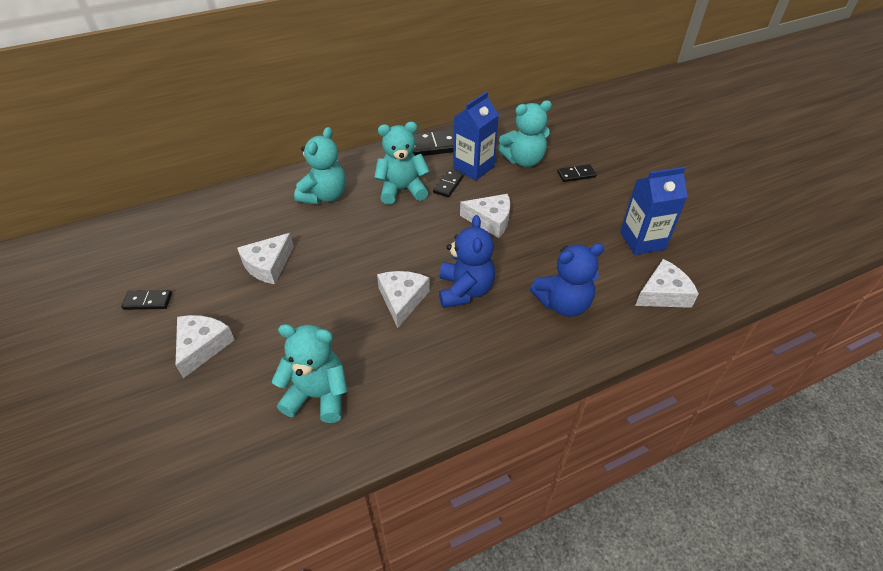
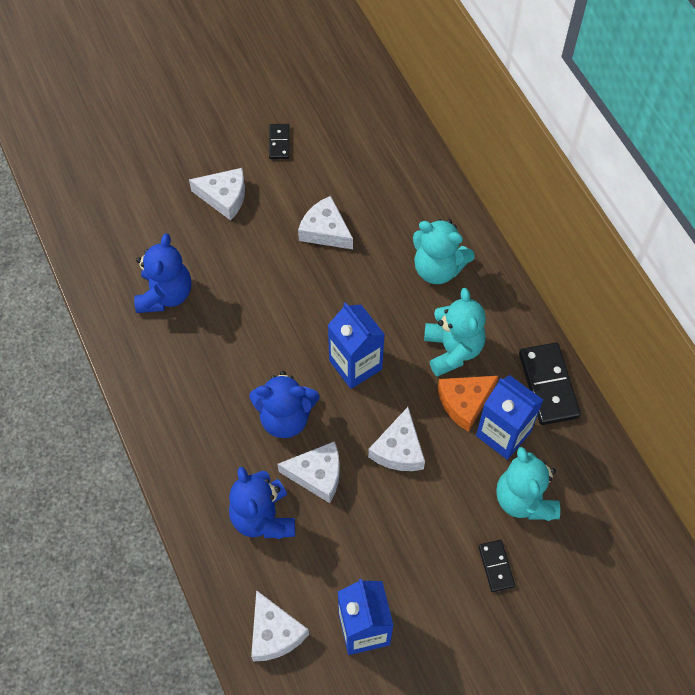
camera: 90 degrees right, 15 degrees up
turquoise teddy bear [272,324,348,423] -> blue teddy bear [134,233,191,313]
white cheese [377,271,430,328] -> white cheese moved to [278,441,340,503]
black domino [433,170,464,197] -> orange cheese [438,376,498,432]
none -> blue carton [328,302,385,389]

